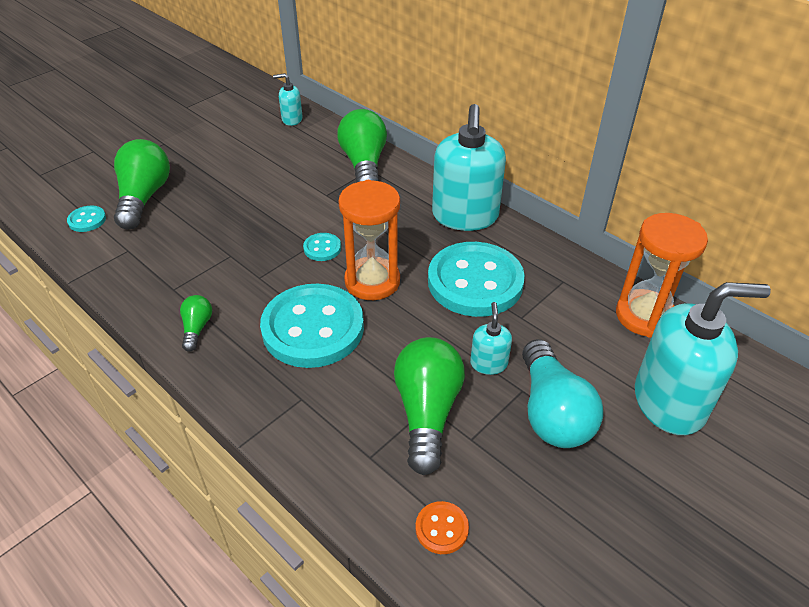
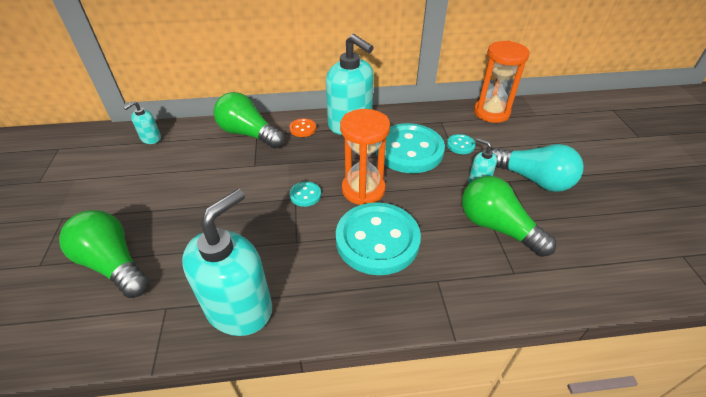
camera: 50 degrees left, 0 degrees up
turquoise button [67,206,106,232] -> turquoise button moved to [447,134,476,154]
green light bulb [180,295,212,352] -> none
orange button [415,501,469,554] -> orange button moved to [289,118,316,137]
turquoise soap dispenser [635,282,771,435] -> turquoise soap dispenser moved to [182,189,272,336]

